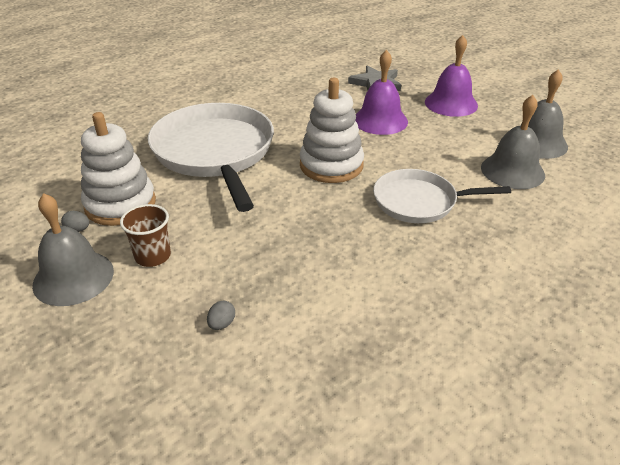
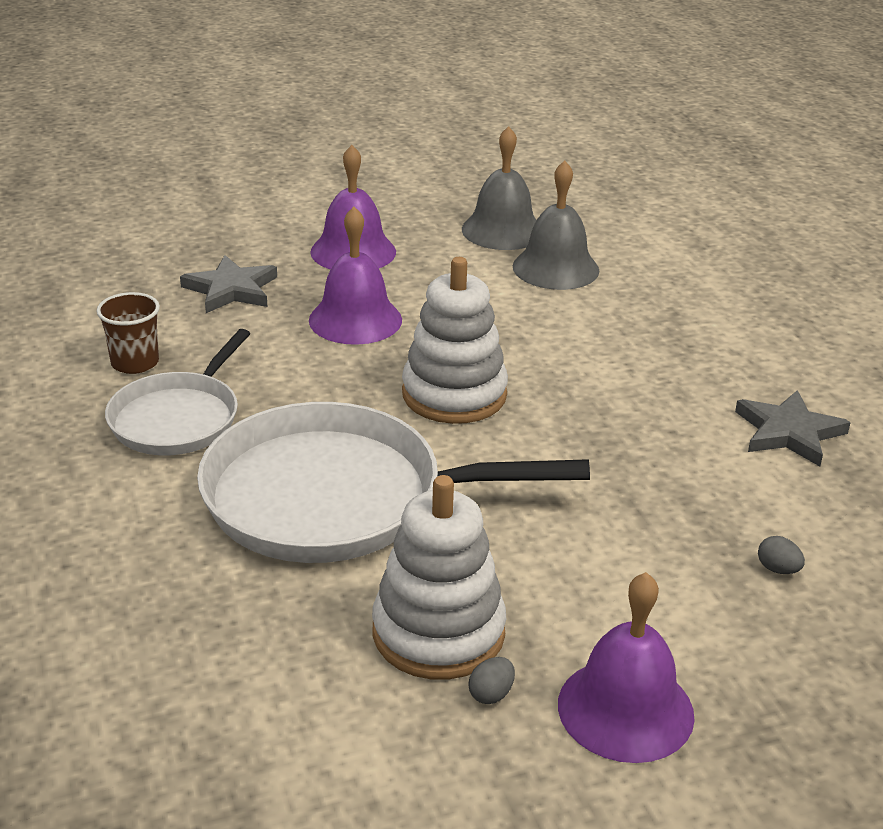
camera: 70 degrees left, 5 degrees down
grey bell [32,193,114,306] -> purple bell [558,572,695,763]
brown cup [120,204,171,267] -> brown cup moved to [96,292,160,374]
white pan [373,169,511,223] -> white pan moved to [105,329,250,455]
none -> grey star [735,390,851,466]

